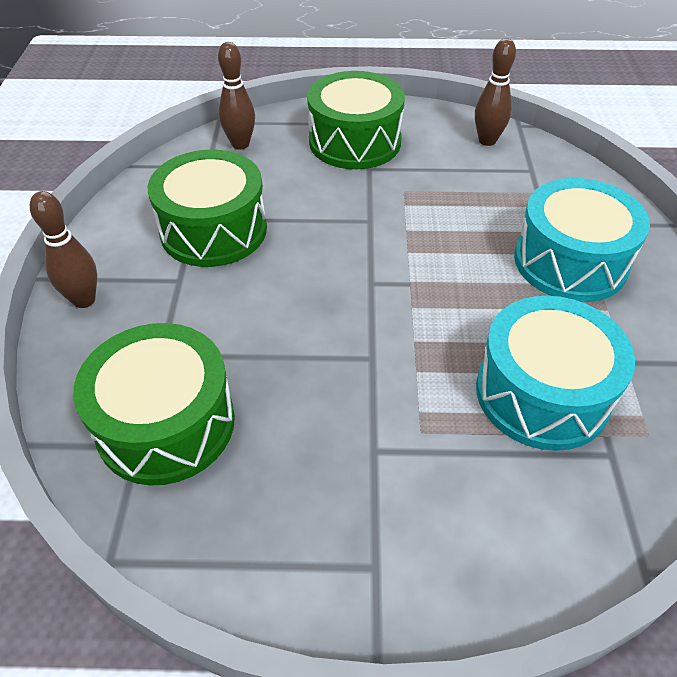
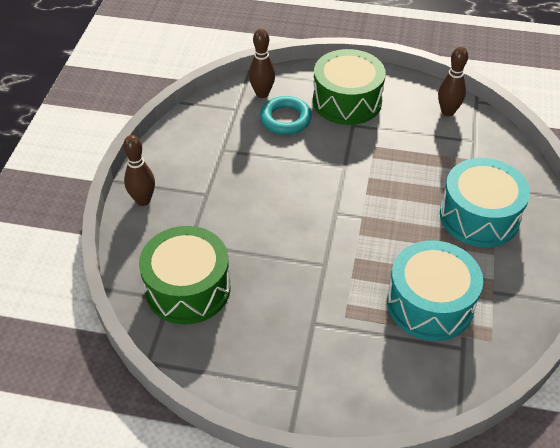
camera: 10 degrees right, 0 degrees up
green drum [148,150,267,267] -> none
none -> turquoise ring [260,96,312,135]

